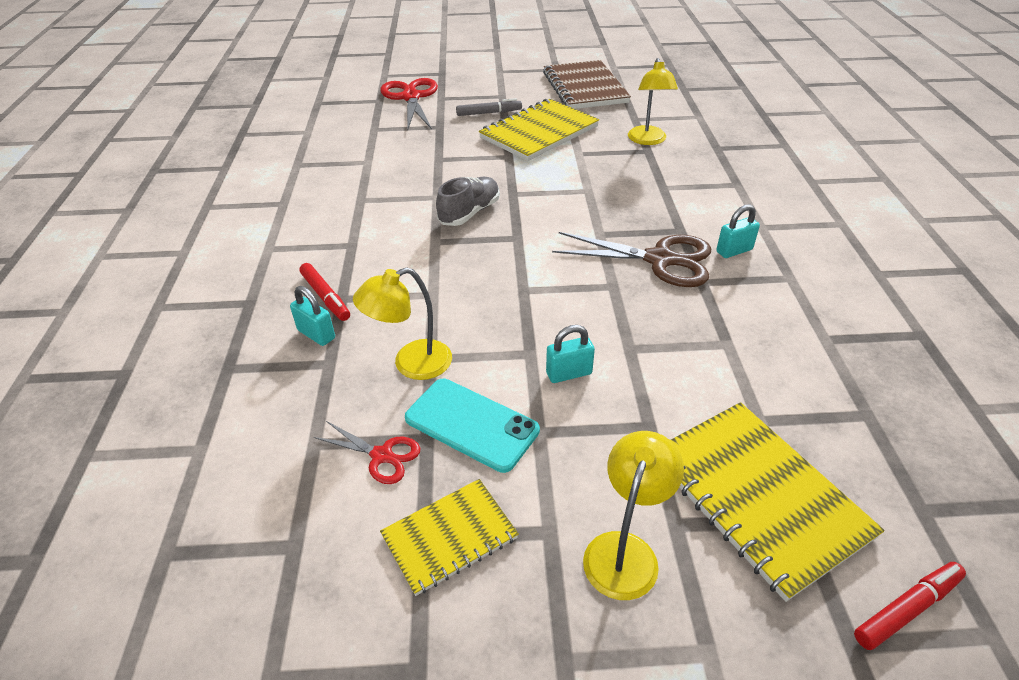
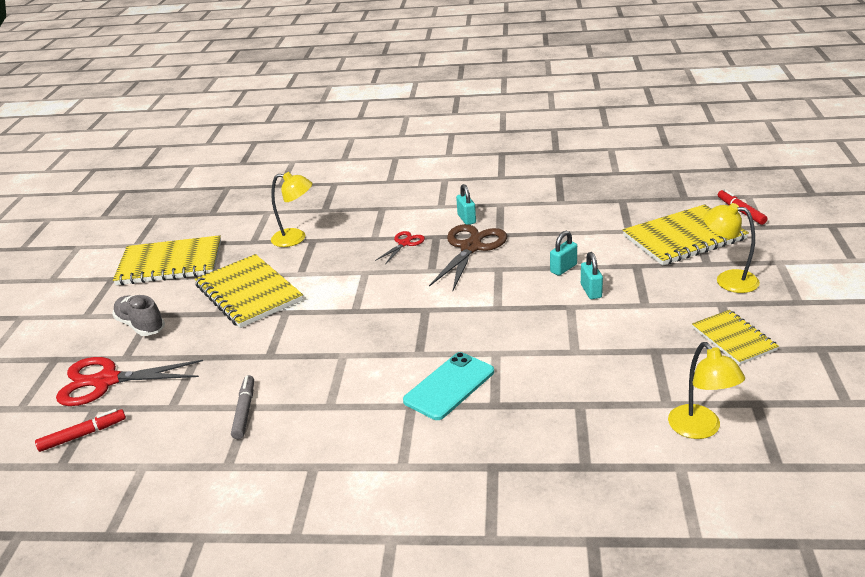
camera: 80 degrees left, 10 degrees down
turquoise padlock [290,286,335,346] -> turquoise padlock moved to [550,231,577,276]
red marker [299,263,350,321] -> red marker moved to [35,409,126,452]
red scissors [314,421,421,484] -> red scissors moved to [375,231,425,265]
yellow lamp [353,267,452,380] -> yellow lamp moved to [668,342,745,439]
turquoise phone [405,379,540,473] -> turquoise phone moved to [403,352,494,420]
grey shoe [436,177,500,226] -> grey shoe moved to [112,295,165,336]
grey marker [456,98,522,116] -> grey marker moved to [231,375,254,439]
brown notebook [543,60,631,109] -> yellow notebook [113,235,221,285]

